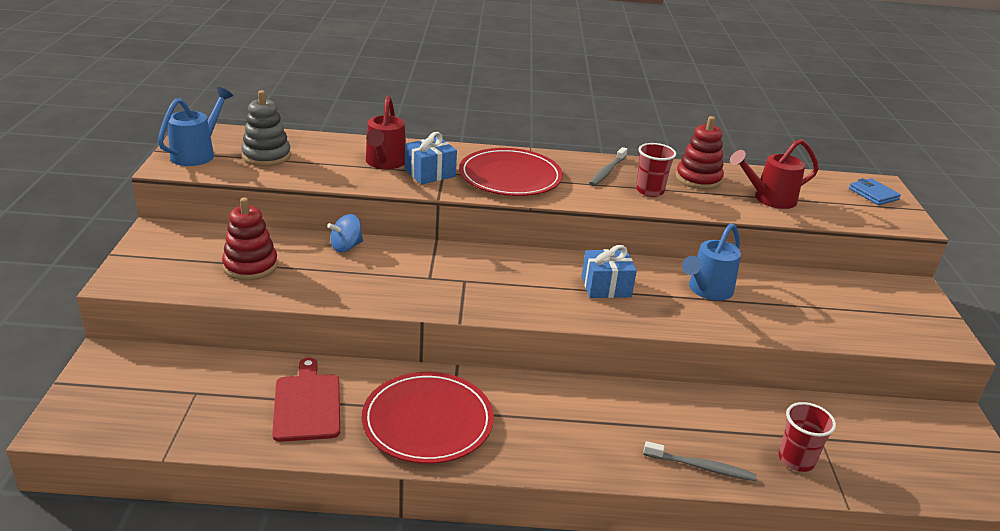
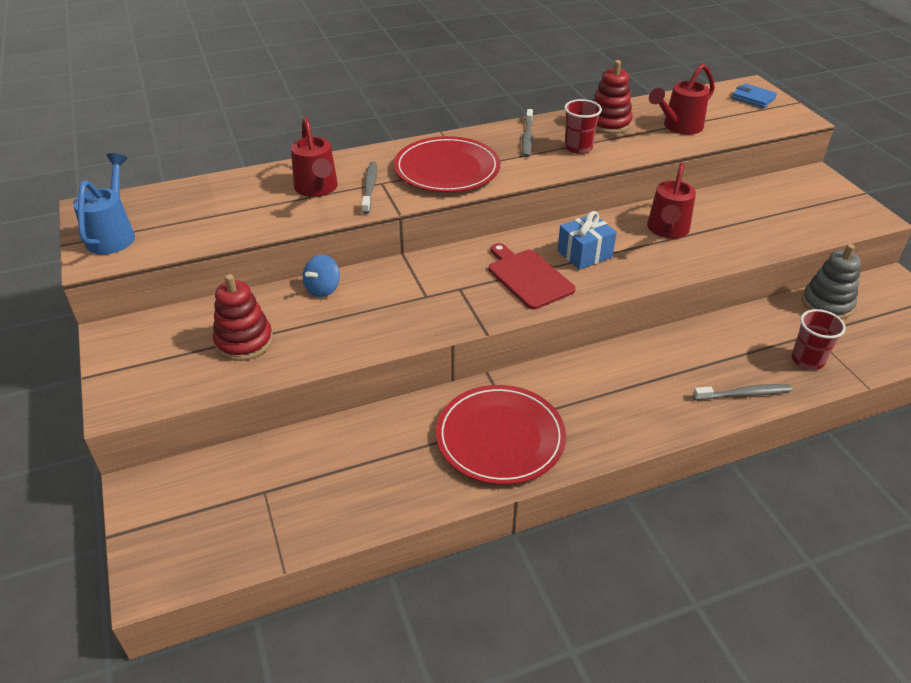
camera: 20 degrees left, 10 degrees up
grey stacking toy [241,90,291,166] -> grey stacking toy moved to [802,244,861,319]
red cutting board [272,358,340,442] -> red cutting board moved to [489,243,576,310]
blue gift [405,132,457,184] -> grey toothbrush [362,162,377,214]
blue watering can [682,223,741,301] -> red watering can [647,163,696,239]

